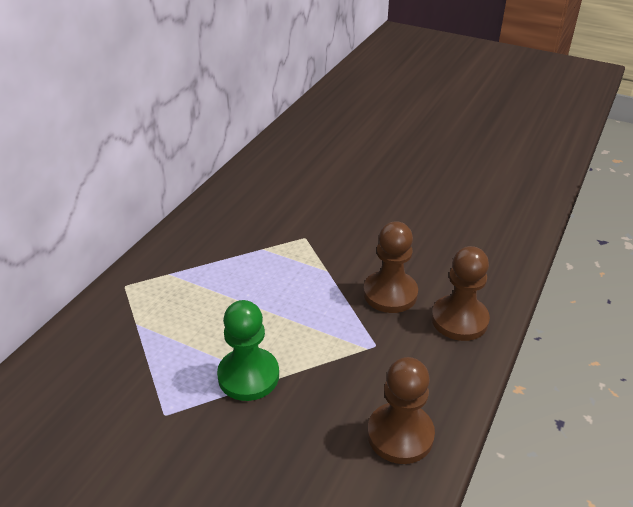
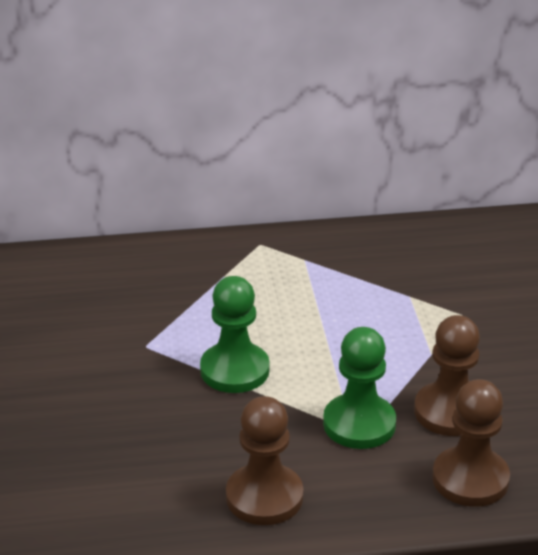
camera: 55 degrees right, 5 degrees down
none -> green pawn [323,327,396,449]

